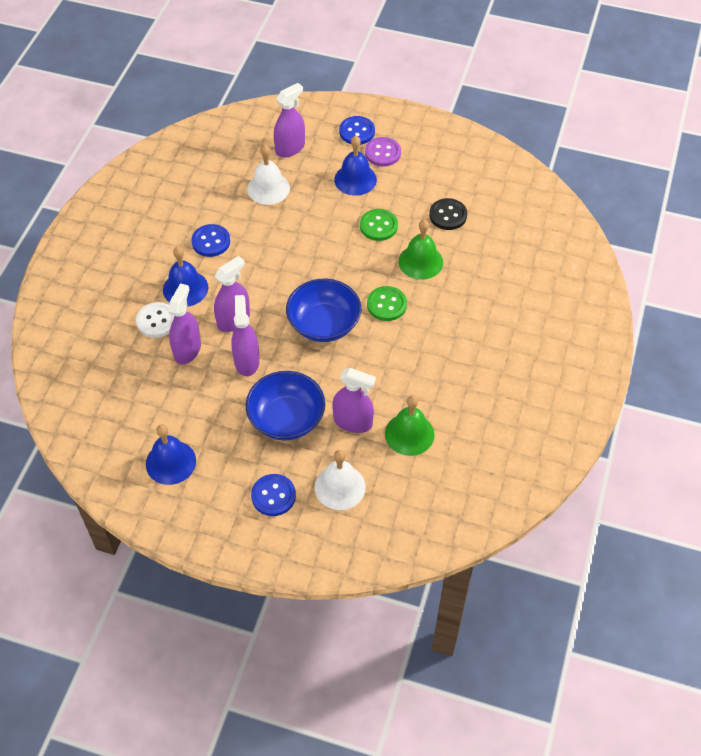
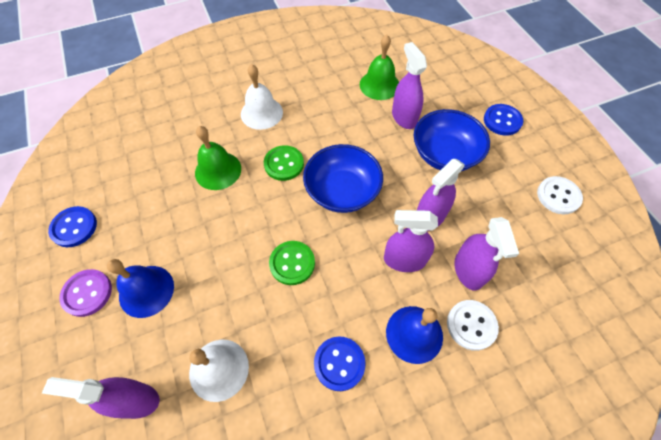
camera: 130 degrees left, 5 degrees up
blue bell [146,424,196,485] -> white button [537,176,583,214]
purple spray bottle [168,283,201,364] -> purple spray bottle turned 75 degrees counterclockwise [454,217,519,291]
white bell [315,450,366,510] -> white bell moved to [241,64,283,130]
blue button [339,116,375,145] -> blue button moved to [48,206,97,247]
green button [360,209,398,241] -> green button moved to [269,241,315,285]
black button [429,198,467,230] -> none

